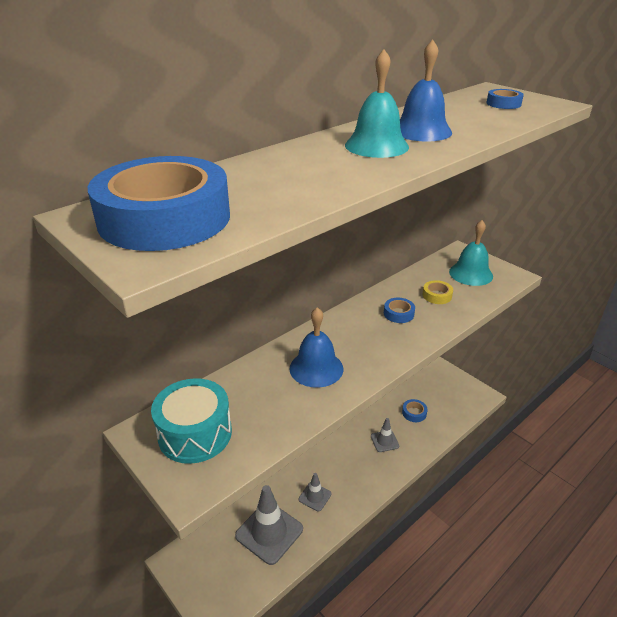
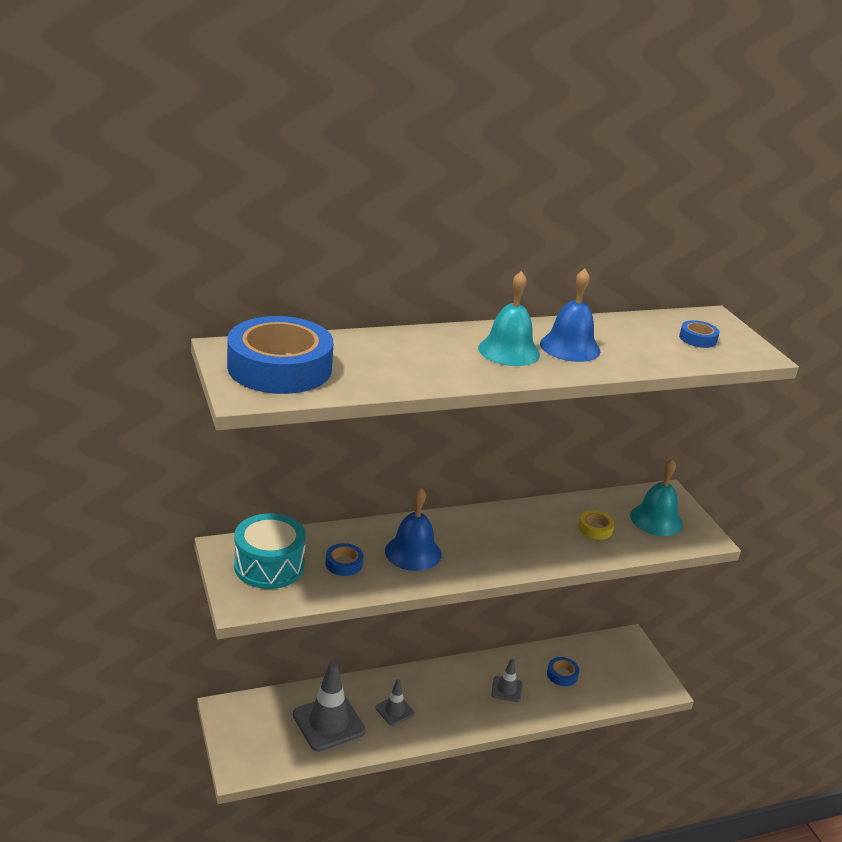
camera: 20 degrees right, 5 degrees down
blue tape [384,298,415,323] -> blue tape moved to [325,543,364,576]

